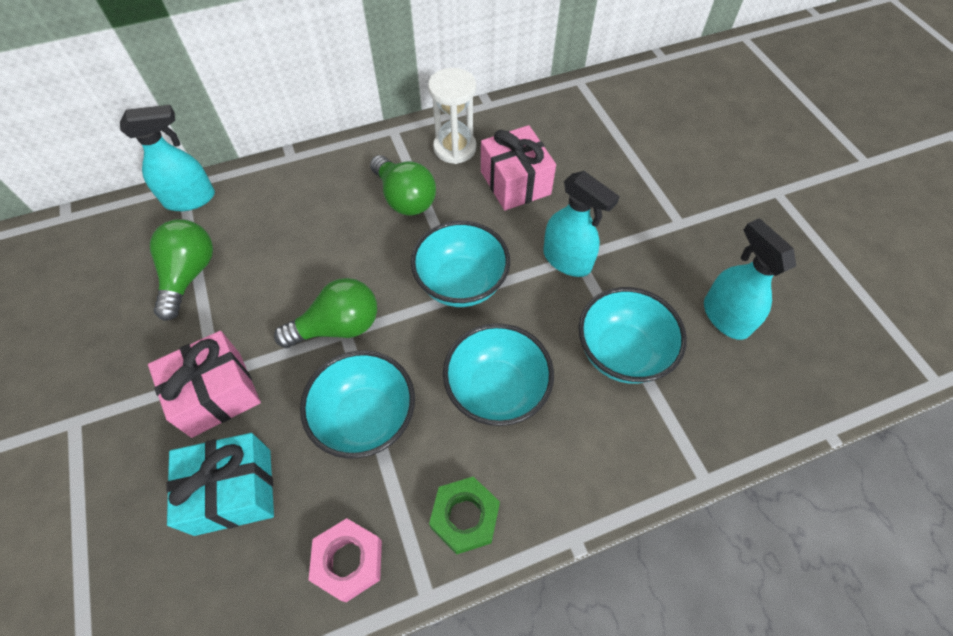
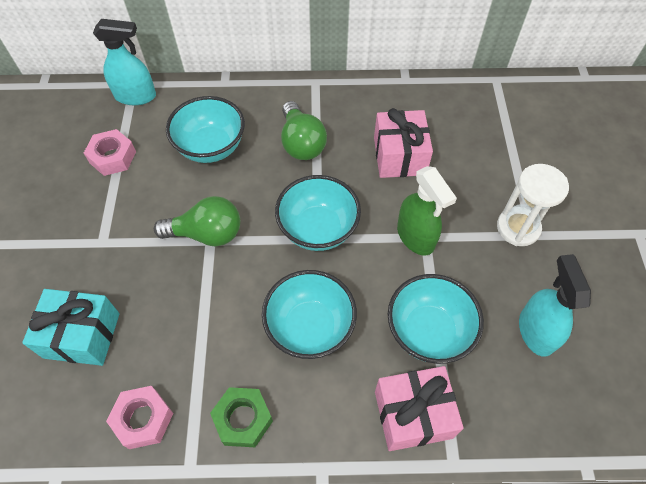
camera: 20 degrees right, 0 degrees up
pink gift [148,331,261,438] -> pink gift moved to [375,366,464,451]
green light bulb [150,219,213,321] -> pink nut [84,129,136,176]
turquoise bowl [300,350,415,459] -> turquoise bowl moved to [166,96,245,163]
white hourglass [428,68,476,164] -> white hourglass moved to [497,164,569,246]
turquoise spray bottle [543,171,620,277] -> green spray bottle [397,166,457,255]

